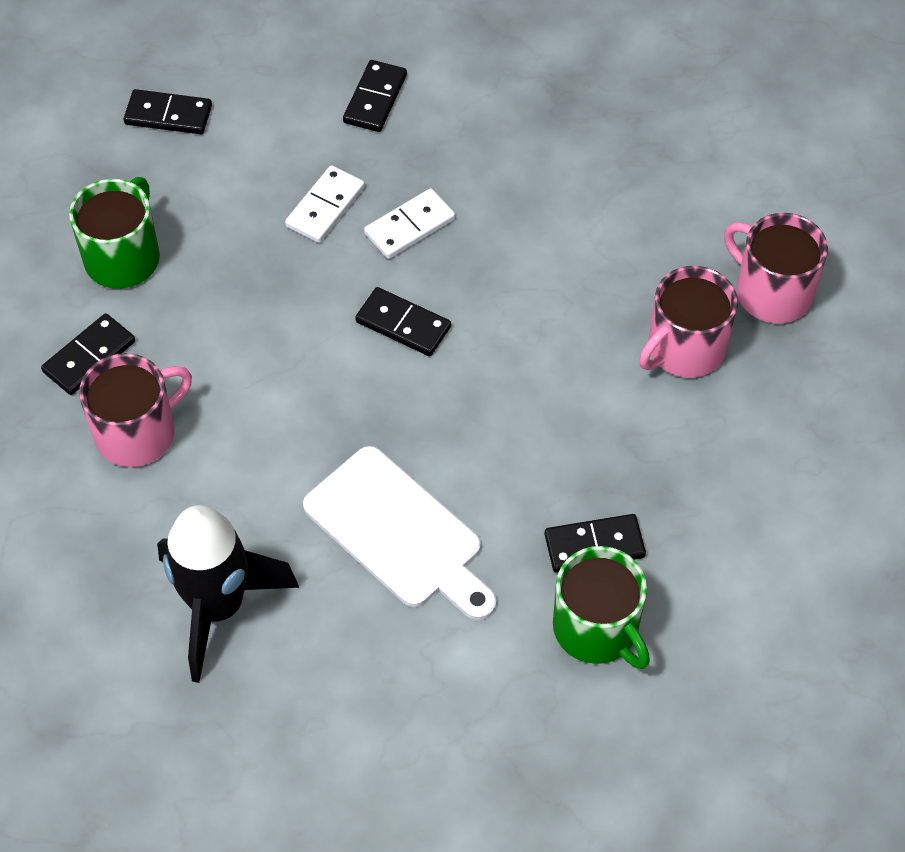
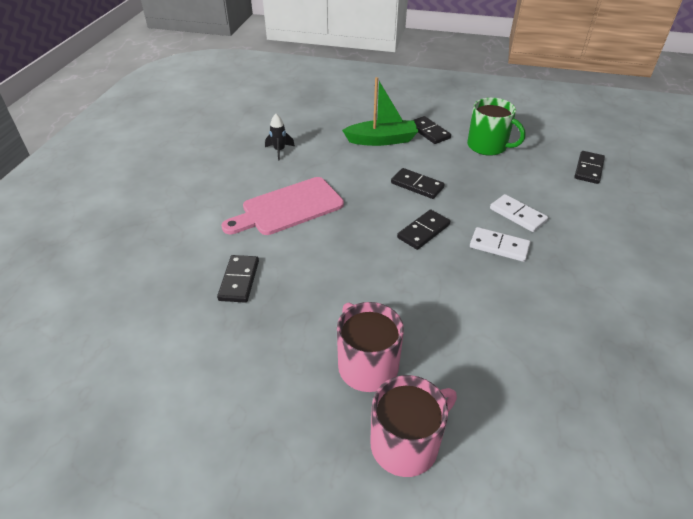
camera: 105 degrees right, 15 degrees down
pink mug [79,353,192,467] -> green boat [342,77,418,146]
black rocket [157,505,299,683] -> black rocket [265,114,295,161], size x0.44
white cutting board [303,446,497,620] -> pink cutting board [221,177,344,235]
black domino [343,60,407,132] -> black domino moved to [391,168,445,199]
white domino [364,188,455,259] -> white domino turned 45 degrees counterclockwise [470,227,530,262]
green mug [553,546,650,669] -> none

